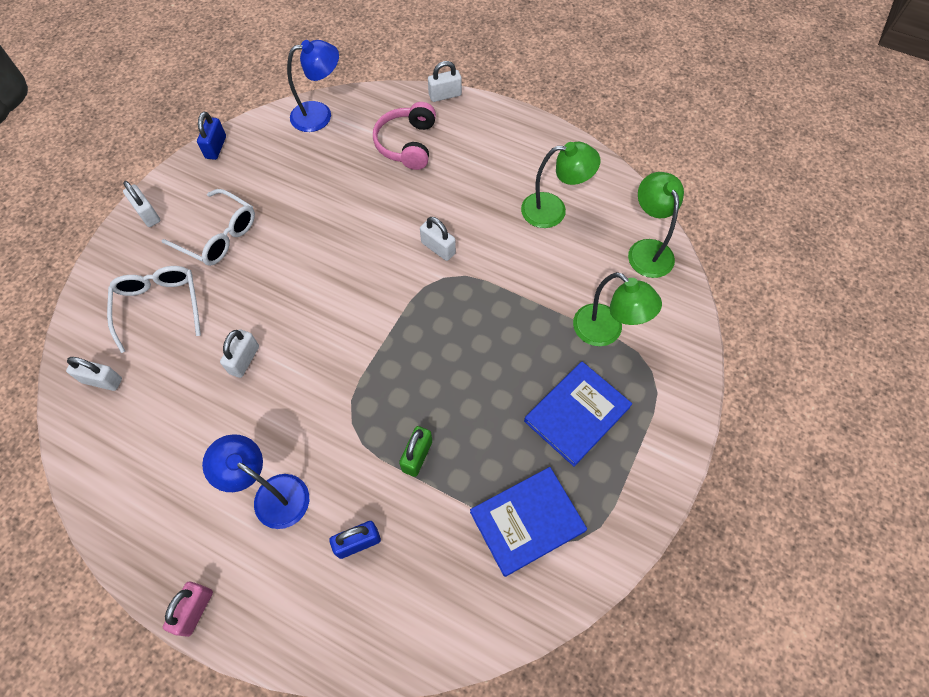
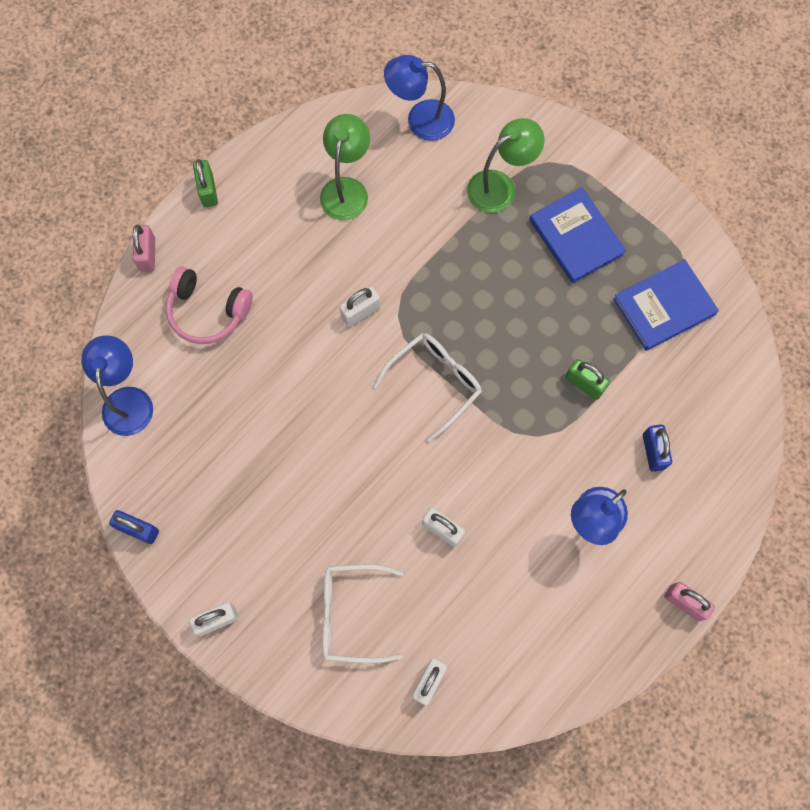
camera: 75 degrees left, 10 degrees up
white glasses [161,189,255,266] -> white glasses moved to [373,333,482,442]
white padlock [428,61,462,102] -> pink padlock [133,225,155,272]
blue book [470,467,587,577] -> blue book turned 75 degrees clockwise [613,259,719,351]
green lamp [628,172,684,278] -> blue lamp [384,55,455,141]
none -> green padlock [193,159,218,207]

